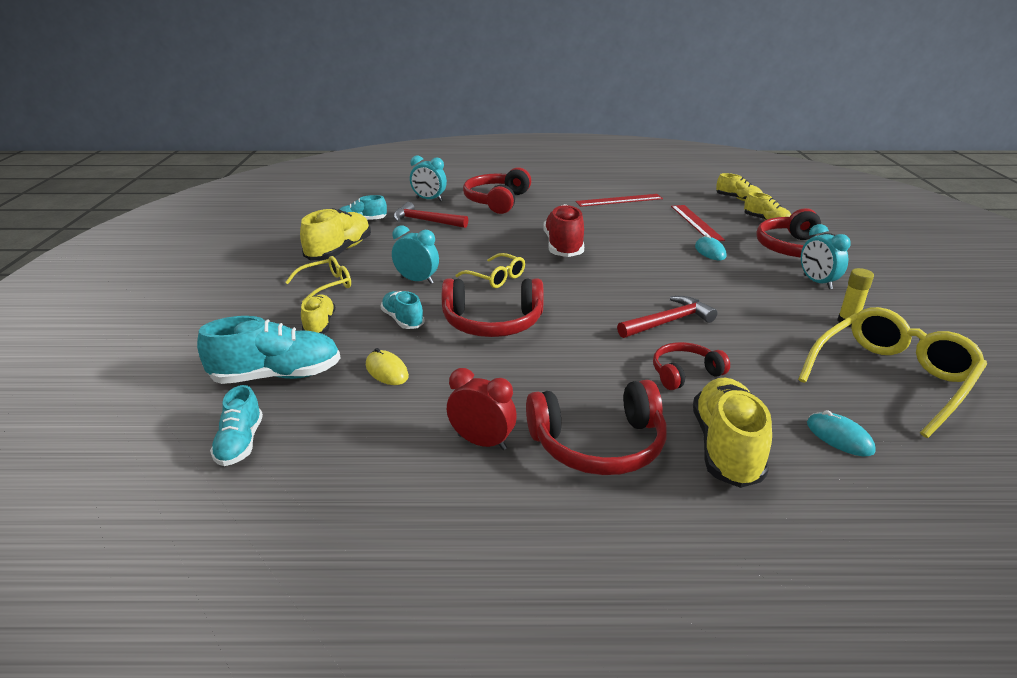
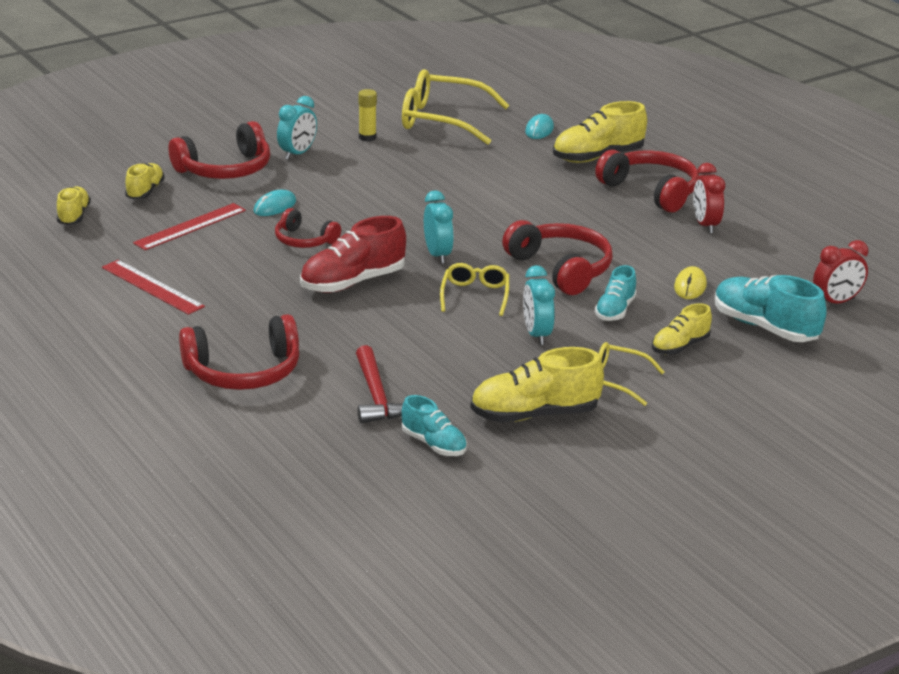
camera: 125 degrees left, 0 degrees up
turquoise shoe [210,385,263,466] -> red clock [813,240,868,304]
turquoise clock [410,155,447,201] -> turquoise clock moved to [424,190,454,264]
red hammer [617,296,718,338] -> none
red headphones [653,342,730,390] -> red headphones moved to [275,208,341,248]

